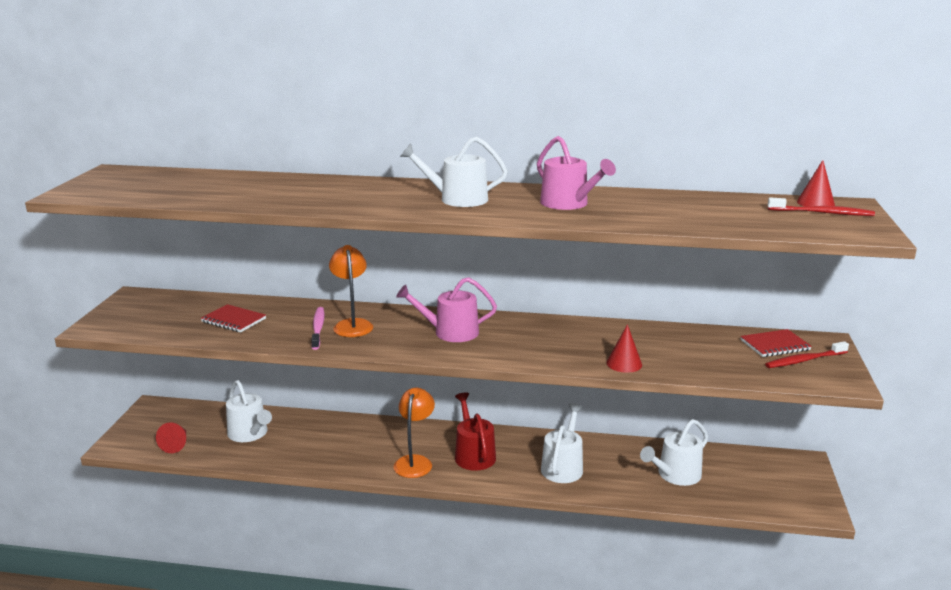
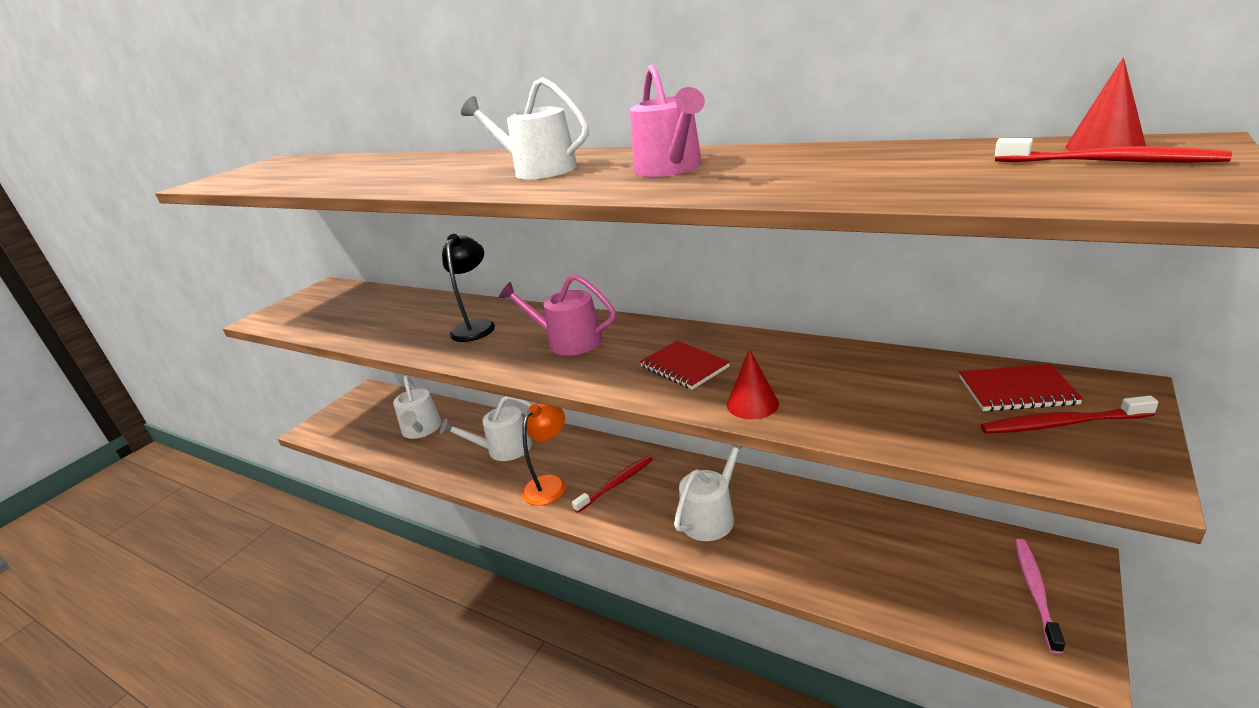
camera: 25 degrees right, 5 degrees up
red cone [156,423,186,453] -> none
red notebook [201,304,266,333] -> red notebook moved to [640,340,730,390]
pink toothbrush [311,307,324,350] -> pink toothbrush moved to [1015,539,1065,654]
orange lamp [329,245,373,337] -> black lamp [442,234,495,342]
red watering can [455,392,496,471] -> red toothbrush [572,456,653,513]
white watering can [640,419,708,486] -> white watering can moved to [440,396,533,461]

